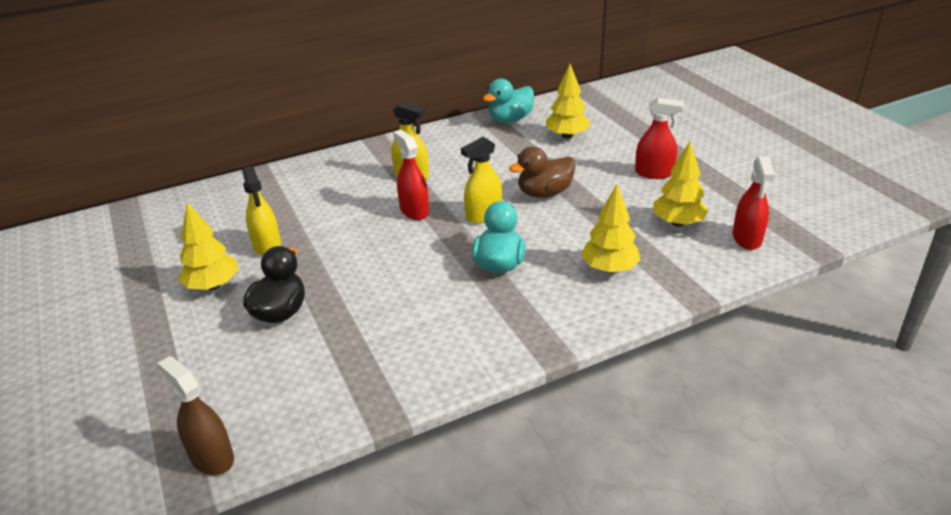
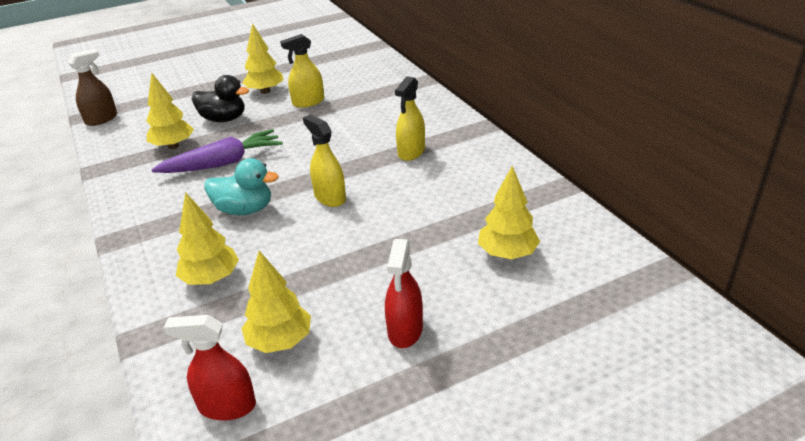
camera: 90 degrees right, 0 degrees up
red spray bottle [393,130,429,220] -> none
turquoise duck [483,78,534,123] -> none
brown duck [509,146,576,198] -> none
none -> yellow tree [146,72,194,149]
none -> purple carrot [151,129,283,173]

